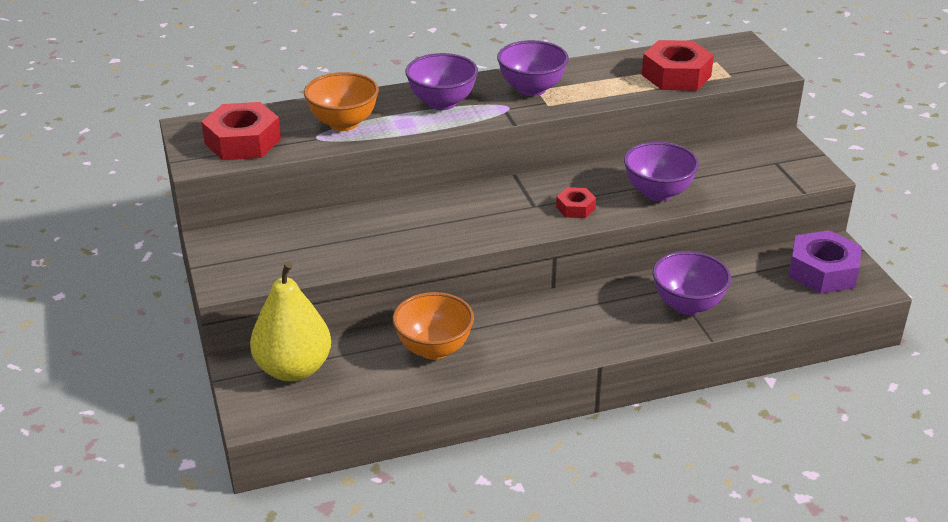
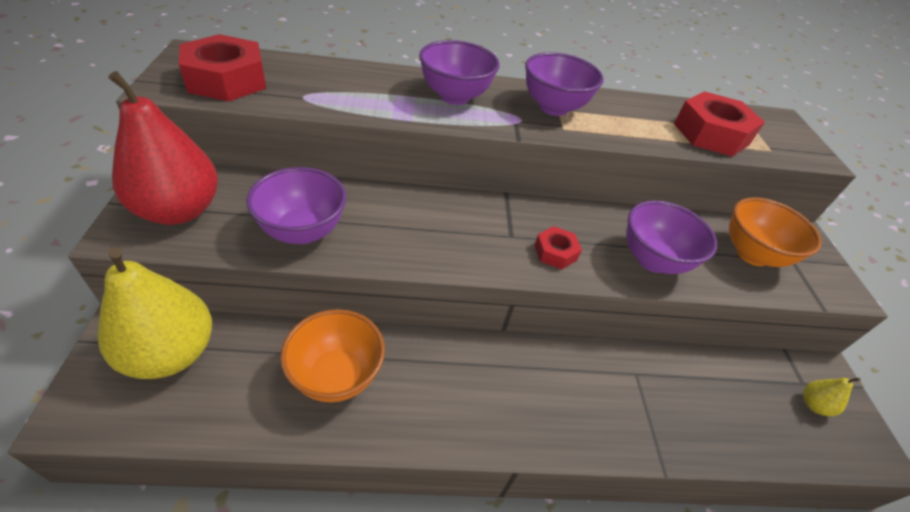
camera: 10 degrees right, 10 degrees up
orange bowl [304,72,379,131] -> orange bowl moved to [729,197,822,267]
purple bowl [653,251,731,315] -> purple bowl moved to [246,167,346,244]
purple nut [789,230,861,294] -> yellow pear [803,378,861,416]
none -> red pear [108,71,218,225]

